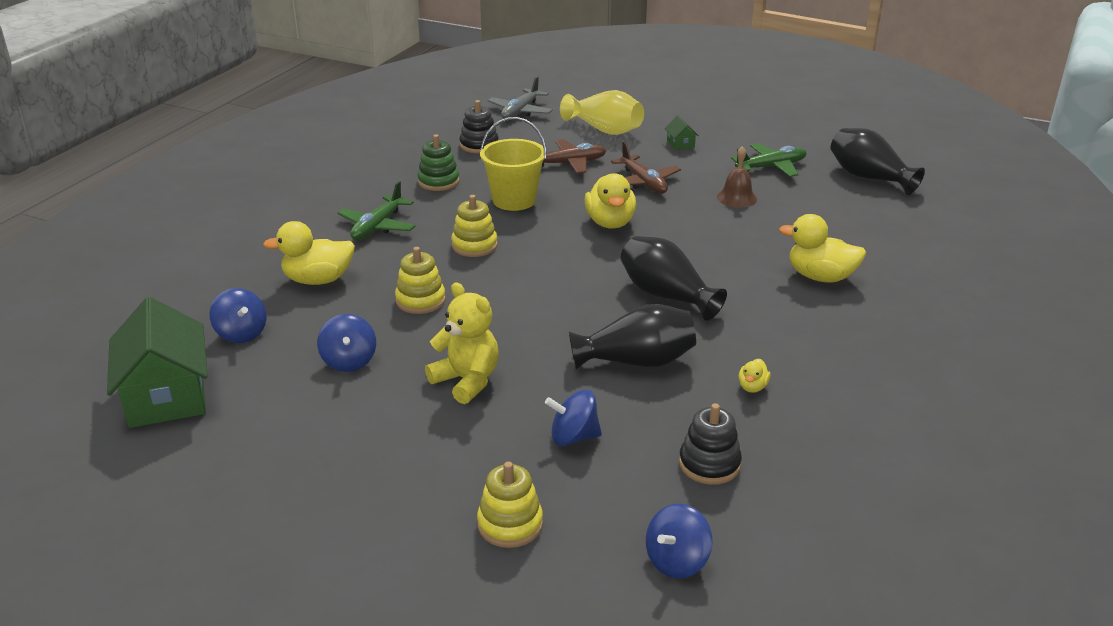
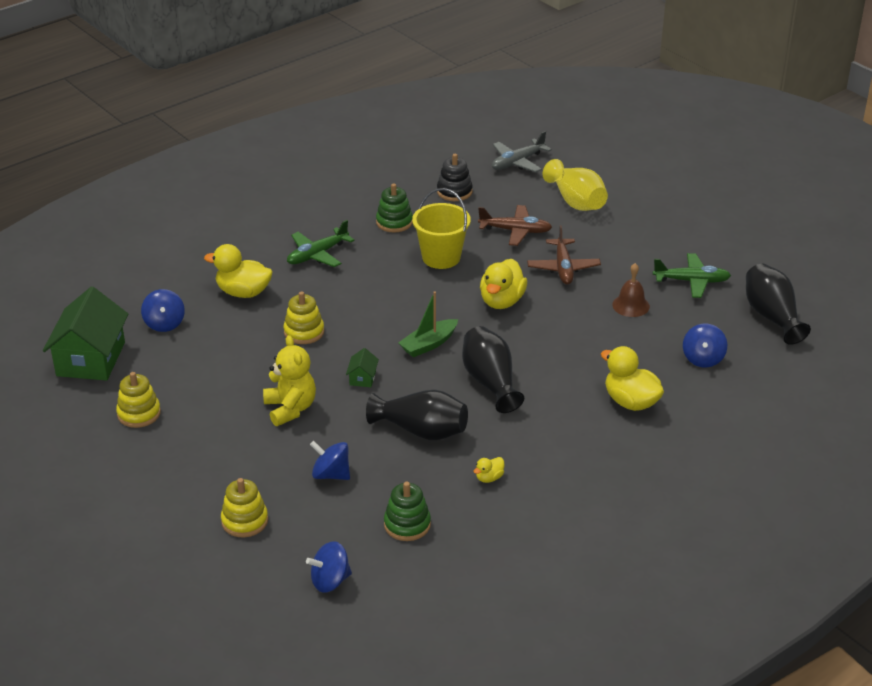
camera: 25 degrees right, 5 degrees up
blue spinning top [317,314,376,372] -> blue spinning top moved to [683,324,727,367]
yellow stacking toy [451,195,498,257] -> yellow stacking toy moved to [116,372,161,428]
green house [665,116,699,150] -> green house moved to [346,348,379,387]
black stacking toy [679,403,742,485] -> green stacking toy [384,482,431,541]
none -> green boat [398,291,458,357]

